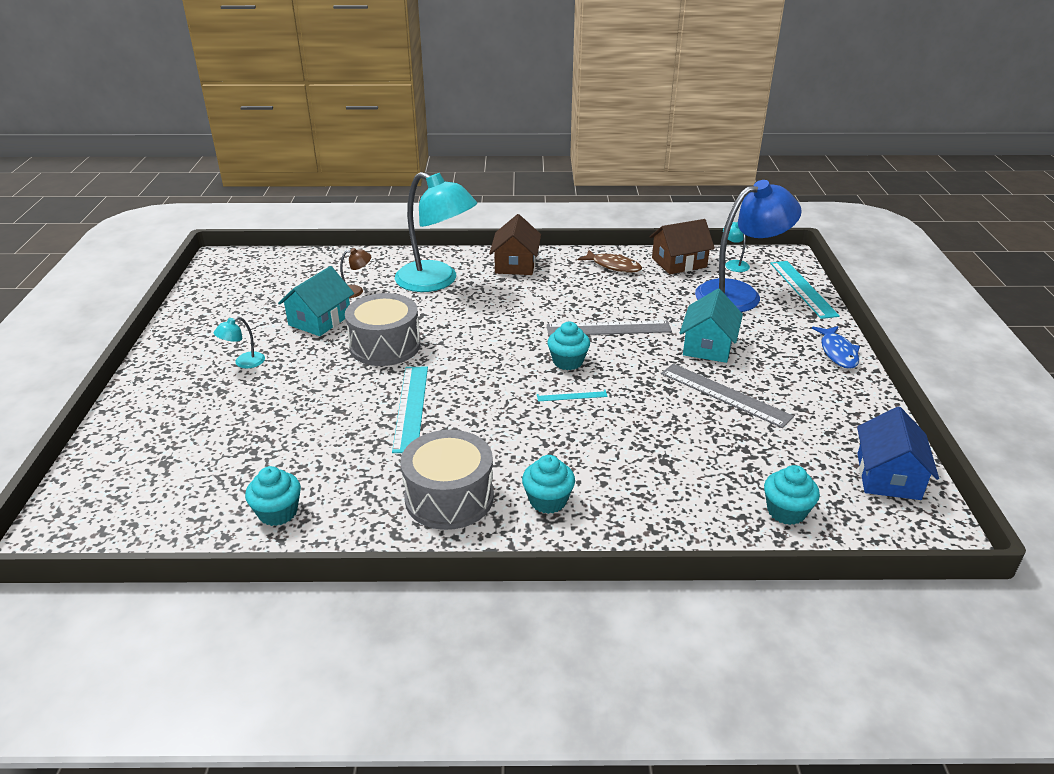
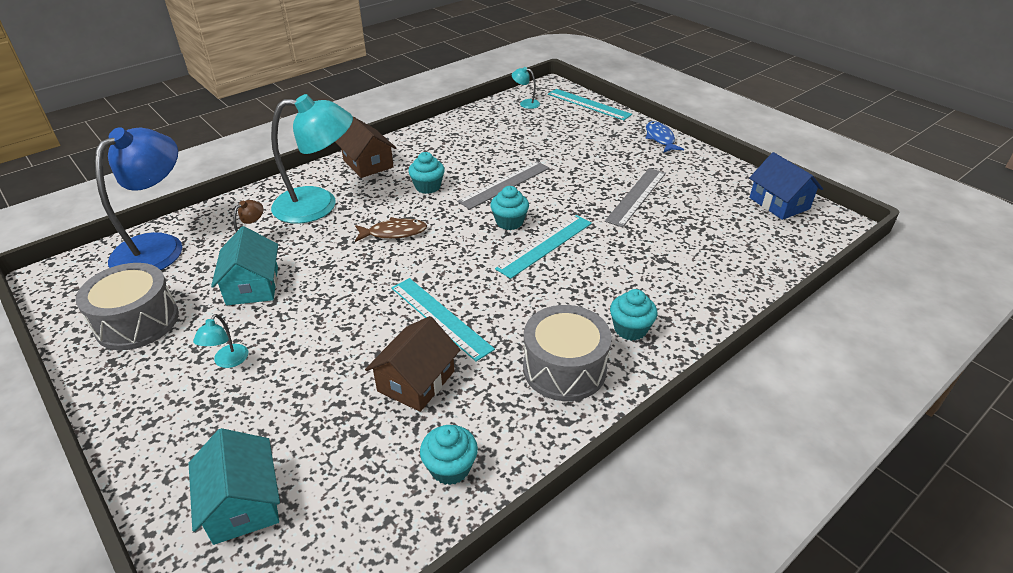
camera: 40 degrees left, 5 degrees up
grey drum [345,293,421,366] -> grey drum moved to [76,263,179,350]
turquoise ruler [537,389,608,402] -> turquoise ruler [495,215,592,279], size x1.98
brown fish [578,250,642,272] -> brown fish moved to [355,217,427,242]
brown house [649,219,715,274] -> brown house moved to [365,316,461,412]
grey ruler [661,363,794,428] -> grey ruler turned 60 degrees counterclockwise [605,168,666,227]
turquoise house [680,289,743,363] -> turquoise house moved to [189,428,280,545]
blue lamp [695,180,802,312] -> blue lamp moved to [95,127,182,270]
turquoise cupcake [764,465,820,525] -> turquoise cupcake moved to [408,152,445,194]
blue fish [812,326,860,369] -> blue fish turned 150 degrees counterclockwise [646,121,684,153]

